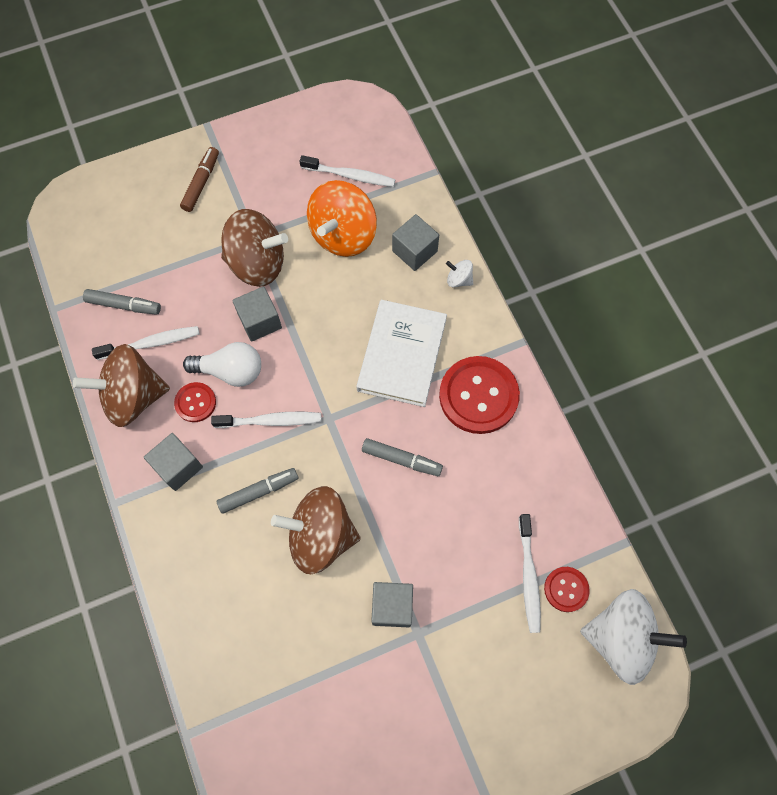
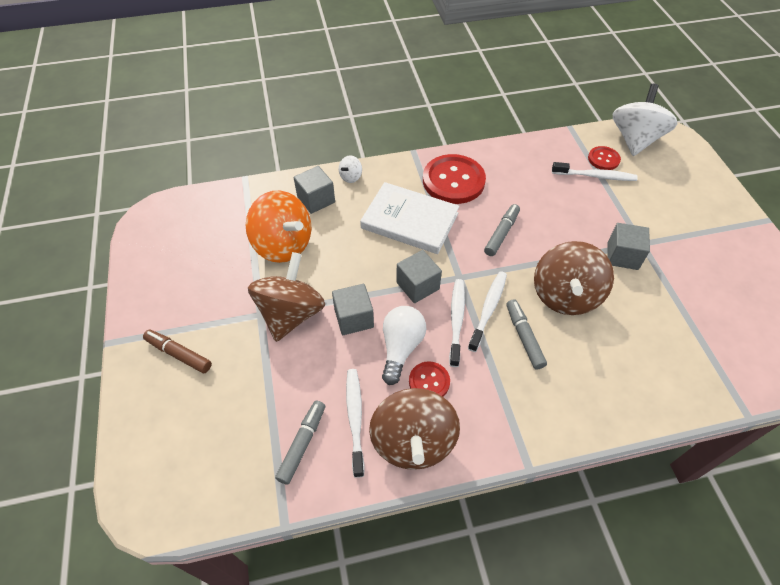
camera: 80 degrees left, 15 degrees down
grey cube [144,433,203,491] -> grey cube moved to [396,250,442,303]
white toothbrush [300,155,395,187] -> white toothbrush moved to [468,271,507,352]

